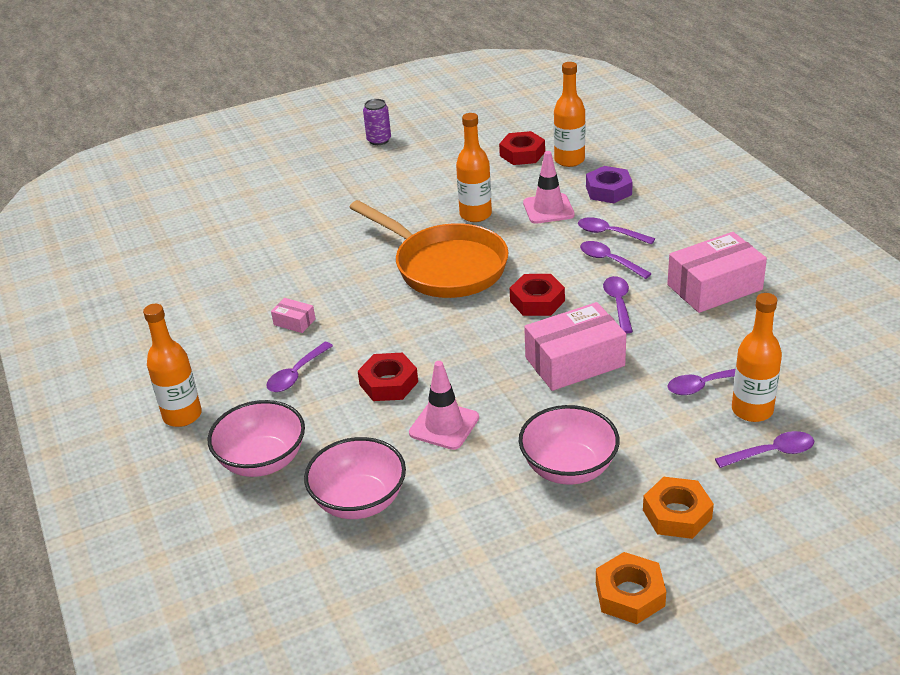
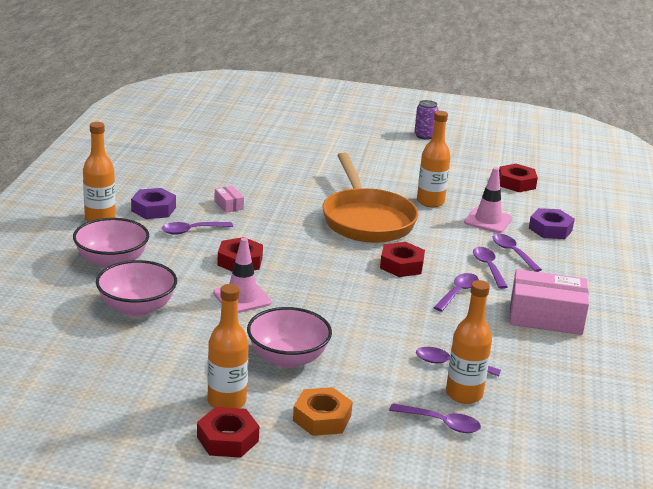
camera: 30 degrees right, 10 degrees down
pink box [524,302,626,391] -> none
orange bottle [554,62,585,167] -> orange bottle moved to [208,284,249,408]
orange nut [596,552,666,624] -> red nut [197,407,259,458]
none -> purple nut [131,188,176,219]

